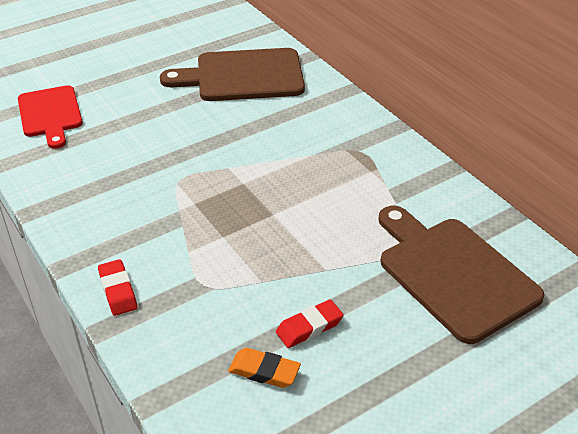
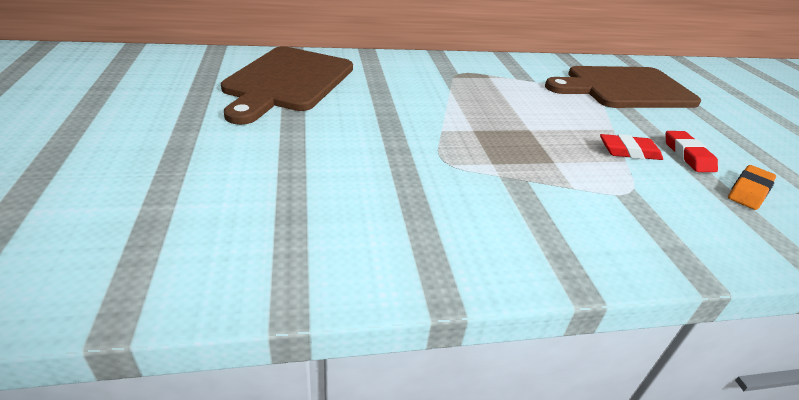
camera: 70 degrees left, 5 degrees down
red cutting board [18,85,83,149] -> none
red eraser [98,259,137,316] -> red eraser moved to [600,134,663,160]

